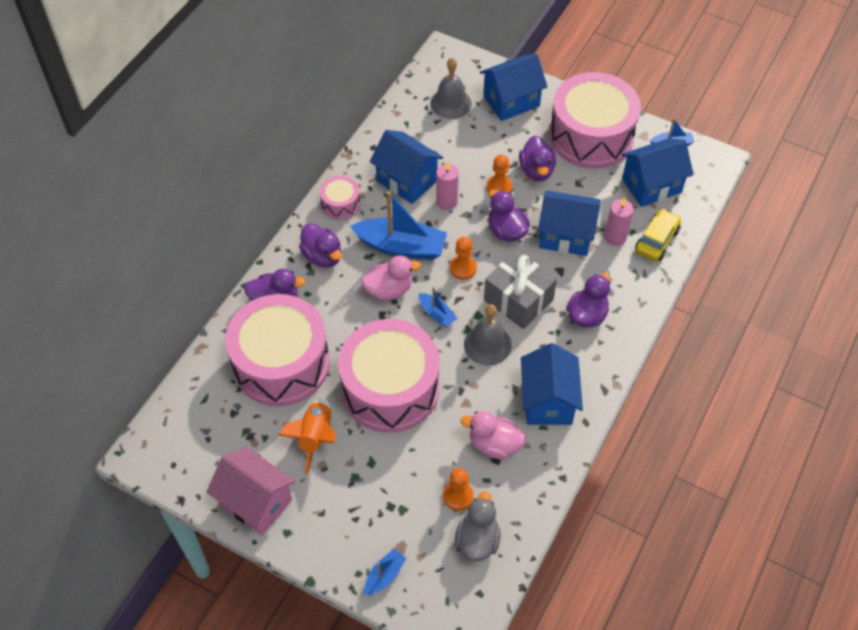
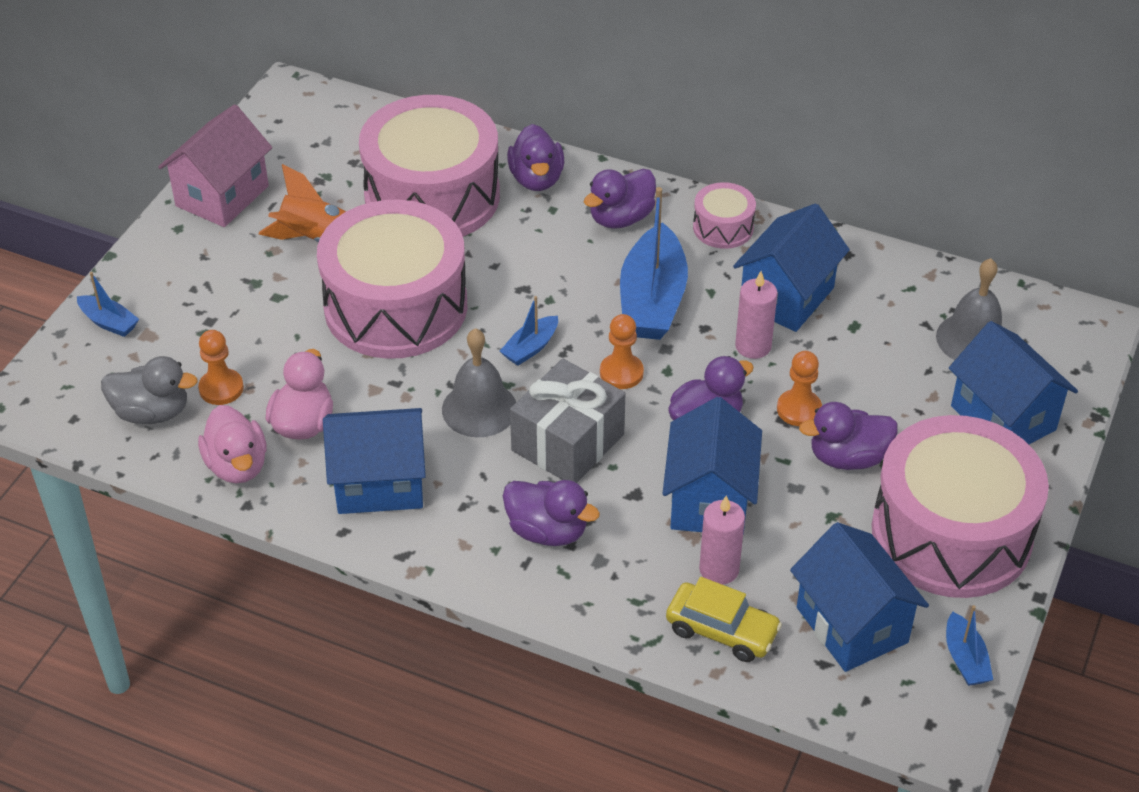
camera: 85 degrees right, 10 degrees down
pink duck [361,255,421,301] -> pink duck moved to [198,405,267,483]

